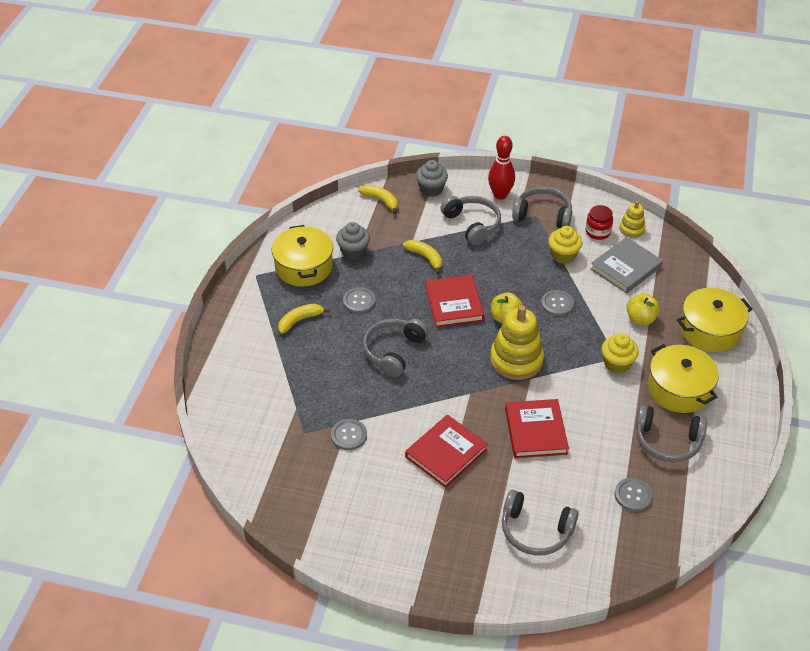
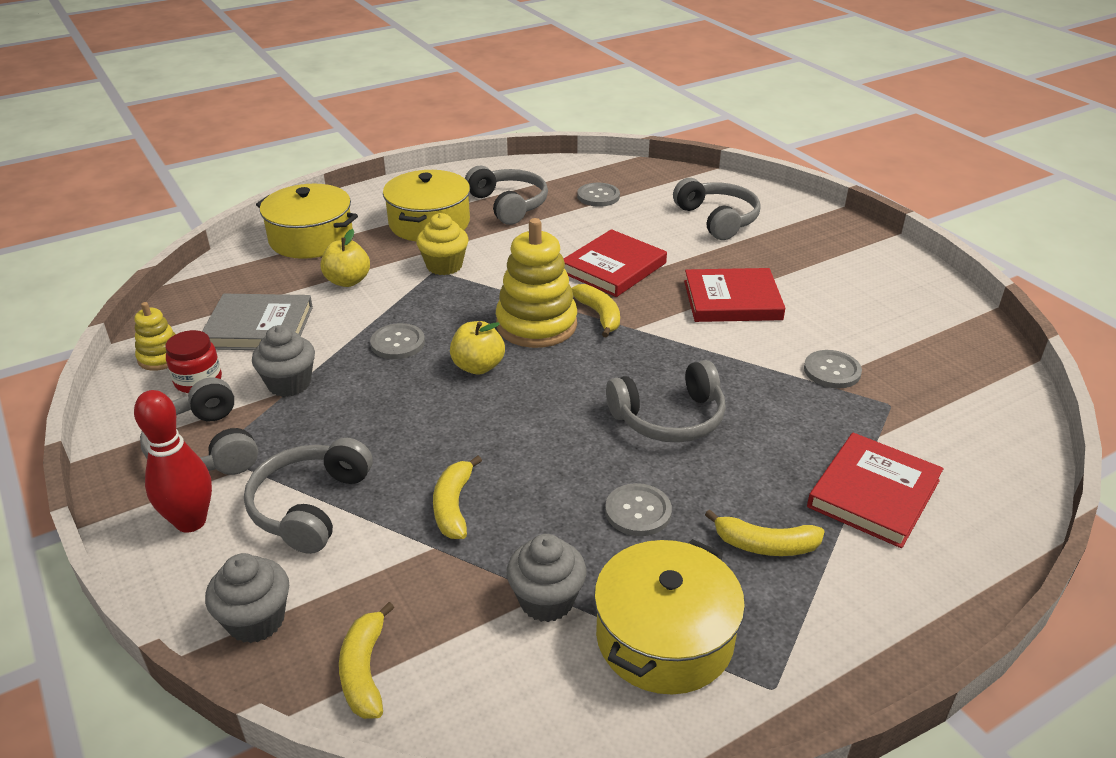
camera: 135 degrees left, 10 degrees down
red book [425,275,485,327] -> red book moved to [807,433,944,548]
yellow cupcake [548,226,582,264] -> grey cupcake [252,325,315,397]
none -> yellow banana [571,284,620,338]

